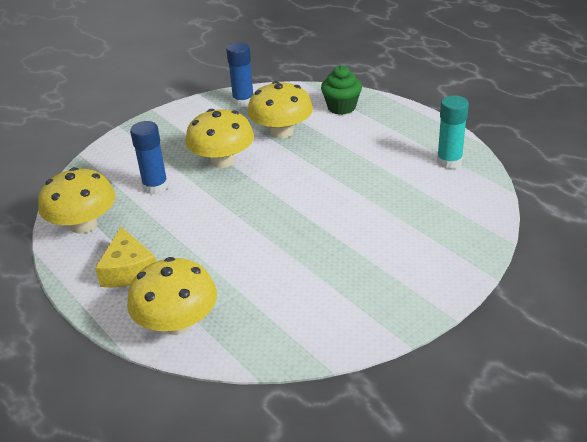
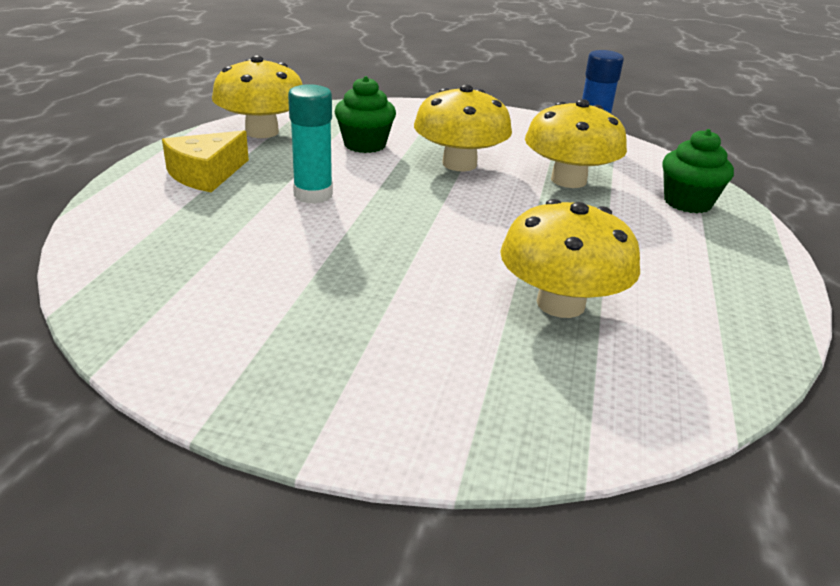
camera: 50 degrees right, 5 degrees down
yellow mushroom [127,257,217,335] -> yellow mushroom moved to [500,199,640,318]
blue glue stick [130,121,168,194] -> green cupcake [335,76,396,153]
turquoise glue stick [437,95,469,169] -> turquoise glue stick moved to [288,84,333,204]

